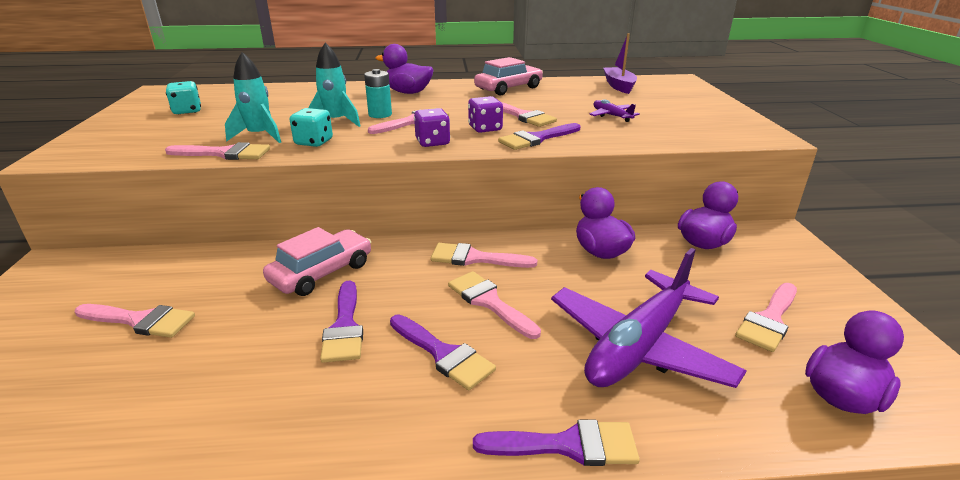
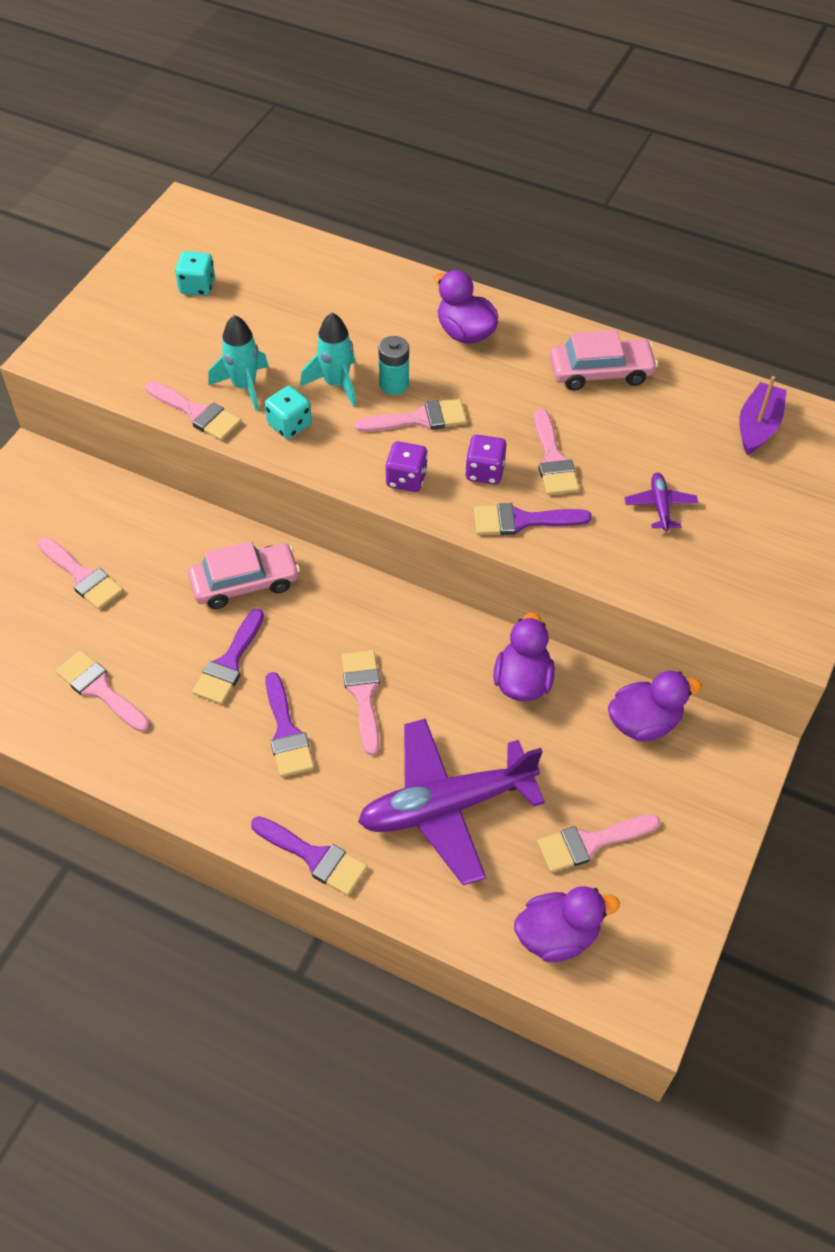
camera: 30 degrees right, 25 degrees up
pink brush [431,243,537,268] -> pink brush moved to [56,650,150,732]

